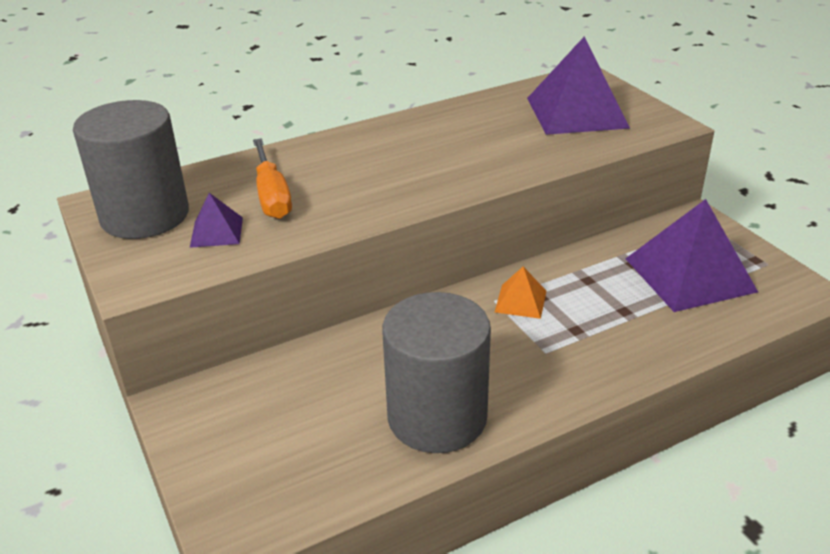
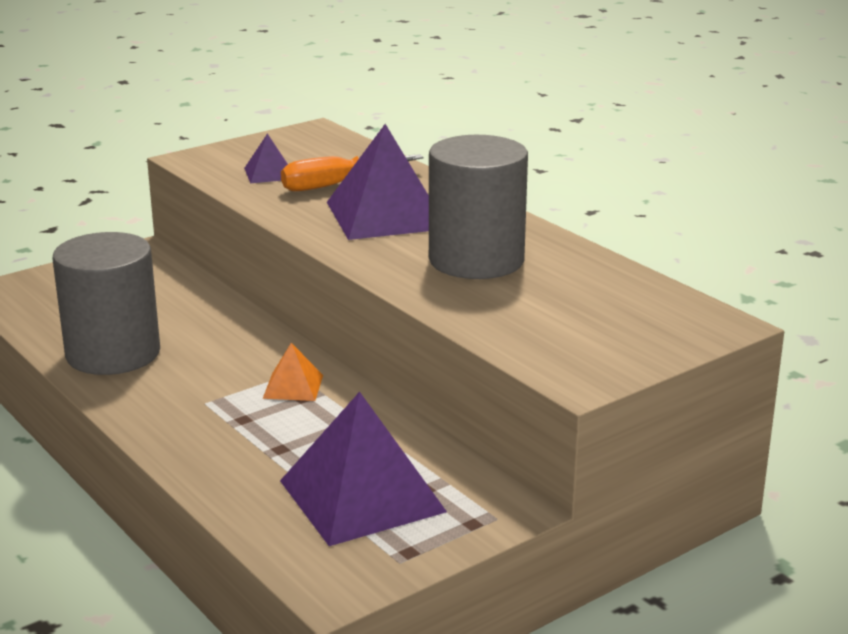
camera: 80 degrees right, 10 degrees down
grey cylinder [73,100,189,239] -> grey cylinder moved to [429,135,528,279]
purple pyramid [527,36,630,135] -> purple pyramid moved to [327,124,429,240]

